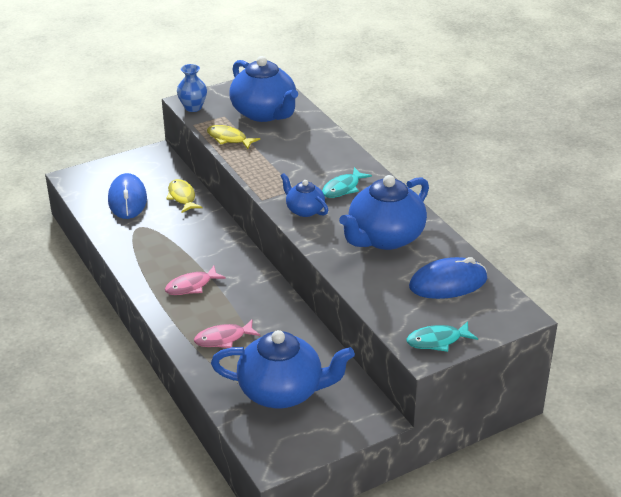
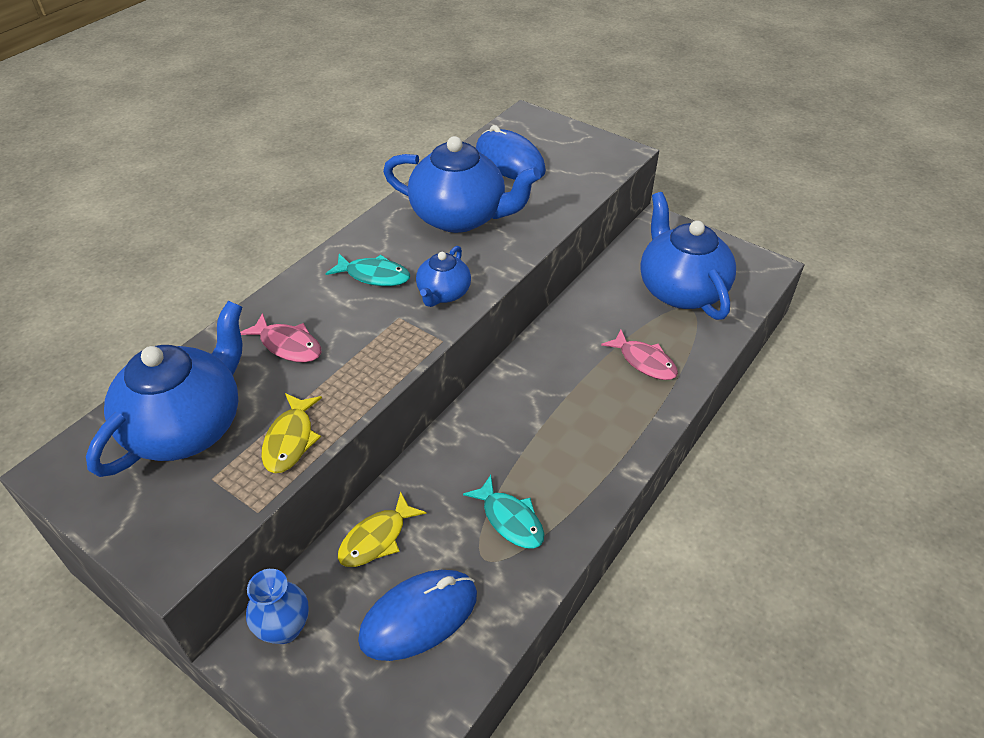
camera: 115 degrees left, 10 degrees up
pink fish [165,266,226,295] -> pink fish moved to [240,313,322,363]
blue vase [177,64,207,112] -> blue vase moved to [246,569,309,644]
turquoise fish [406,321,478,352] -> turquoise fish moved to [463,475,544,549]

